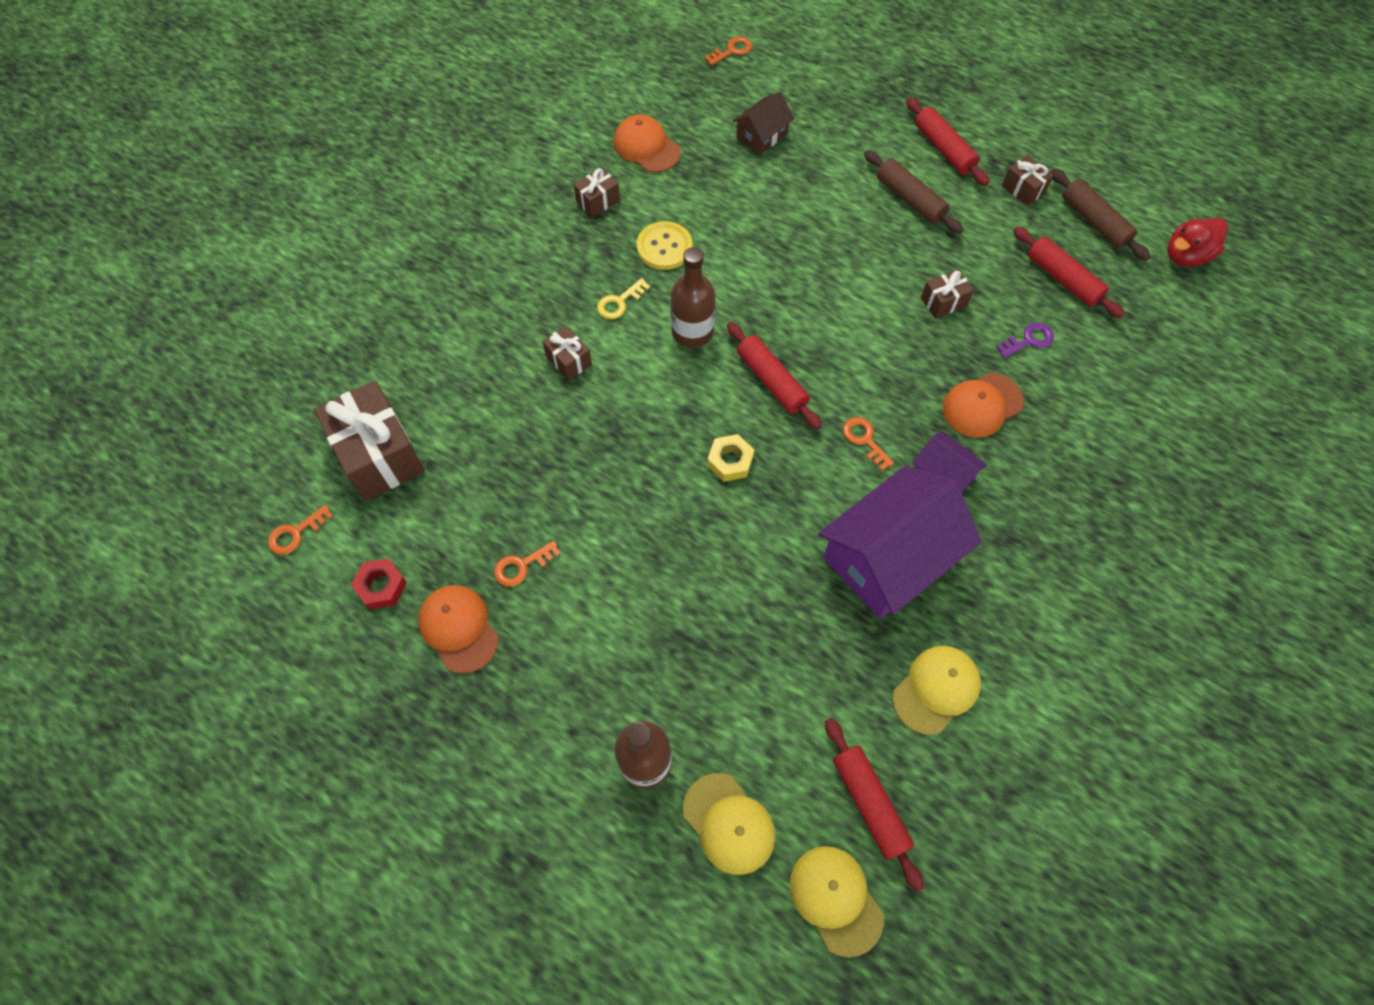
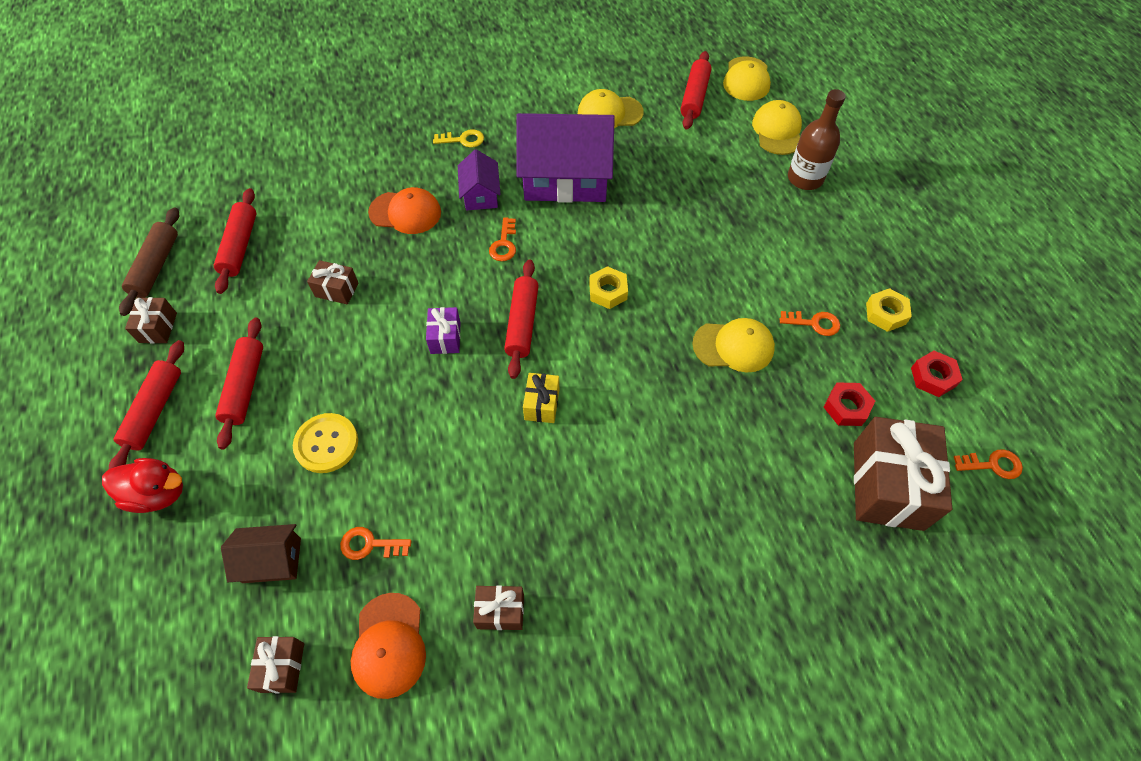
camera: 140 degrees left, 5 degrees down
orange cap [418,585,499,674] -> yellow nut [866,288,912,332]
brown gift [542,326,592,381] -> brown gift moved to [247,636,304,693]
yellow key [597,278,650,319] -> yellow key moved to [433,129,484,148]
yellow button [637,221,692,270] -> yellow button moved to [293,413,358,473]
brown bottle [671,247,715,348] -> yellow gift [523,373,559,423]
orange key [705,36,752,66] -> orange key moved to [340,527,411,560]
brown rolling pin [864,150,963,234] -> red rolling pin [215,317,263,450]
purple key [996,323,1054,358] -> none
red duck [1167,218,1228,267] -> red duck moved to [102,458,183,513]
none -> purple gift [426,307,461,354]
none -> yellow cap [692,318,775,373]
none -> red nut [824,382,875,426]

